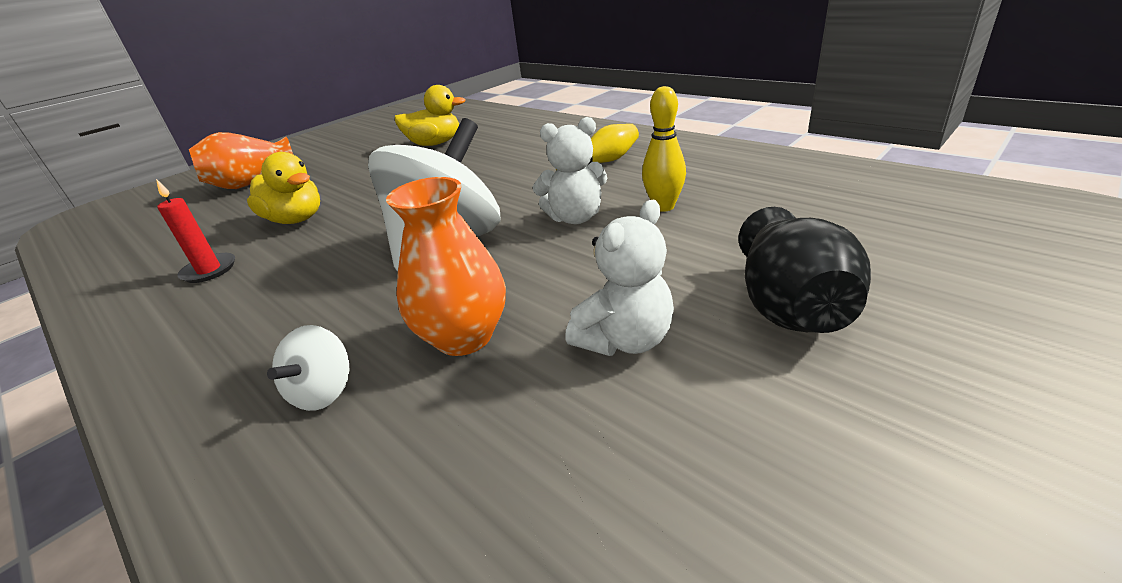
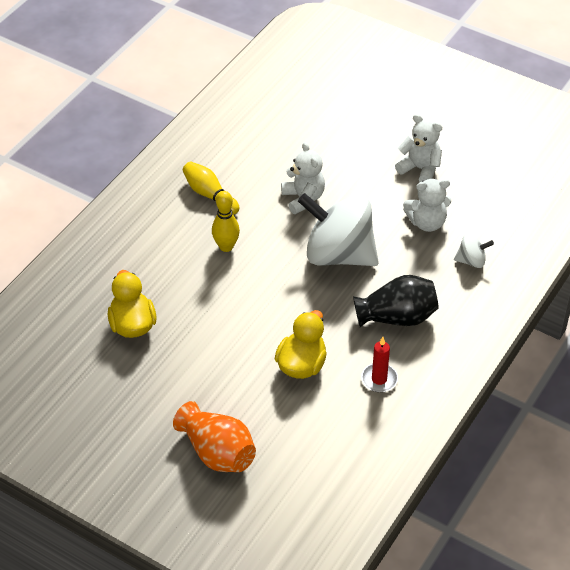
camera: 105 degrees left, 15 degrees up
orange vase [386,177,506,356] -> white teddy bear [403,179,451,232]
yellow bowling pin [642,86,686,212] -> yellow bowling pin moved to [212,191,240,252]
black vase [738,207,871,333] -> black vase moved to [353,275,439,327]

